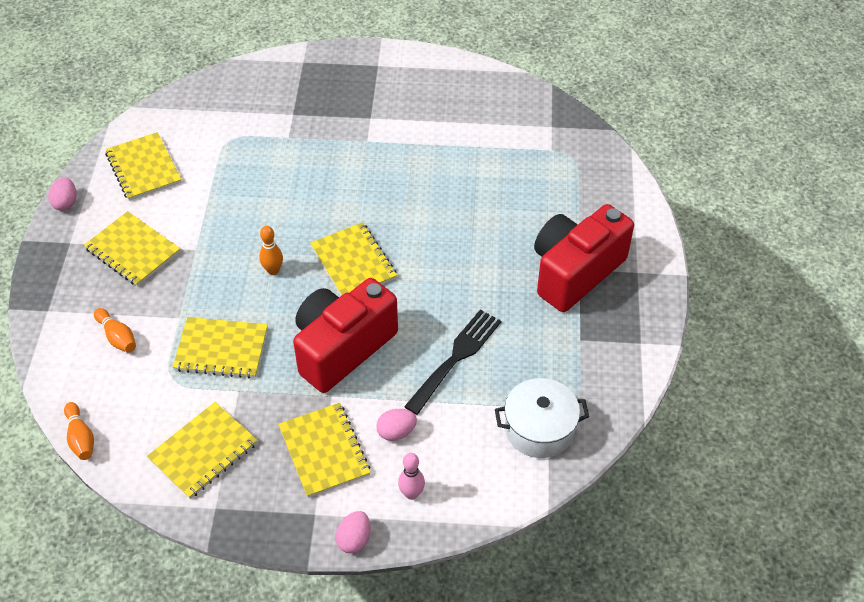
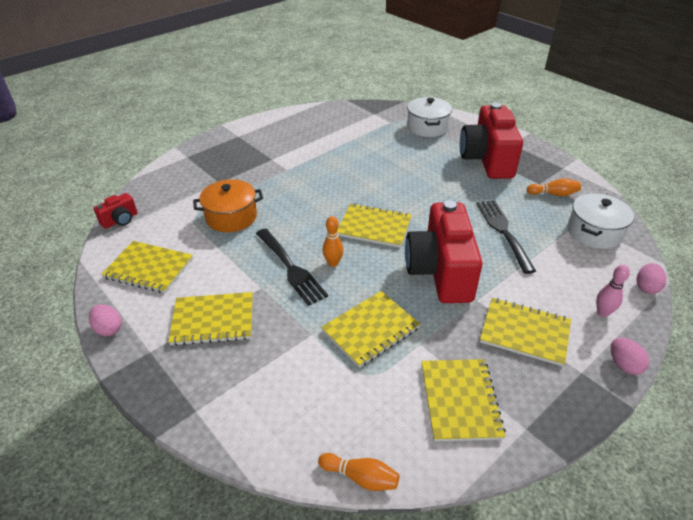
camera: 45 degrees left, 10 degrees down
orange bowling pin [94,308,136,353] -> orange bowling pin moved to [527,178,581,196]
pink egg [376,409,417,441] -> pink egg moved to [637,263,667,294]
none -> red camera [94,193,138,229]
none -> orange pot [193,179,263,232]
none -> black fork [256,228,328,306]
none -> white pot [407,97,452,137]

